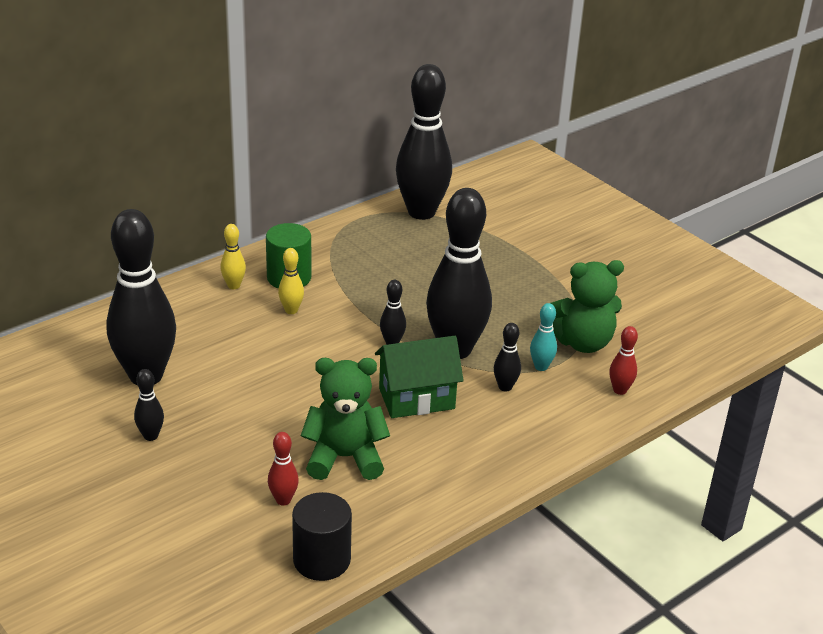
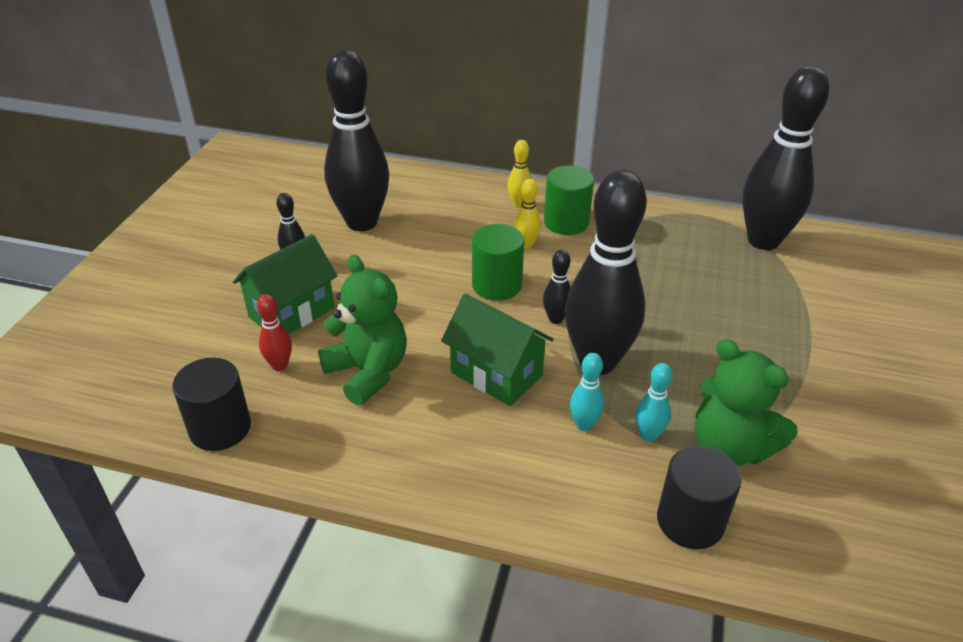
camera: 55 degrees right, 5 degrees up
black bowling pin [494,323,521,392] -> turquoise bowling pin [570,353,604,431]
red bowling pin [609,326,638,395] -> black cylinder [657,446,741,549]
none -> green house [233,234,338,334]
none -> green cylinder [472,224,524,301]

